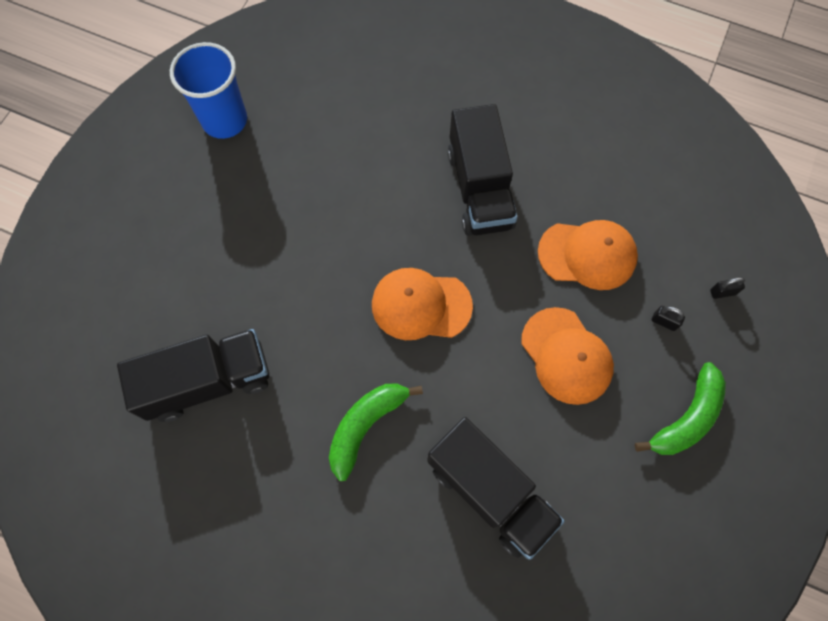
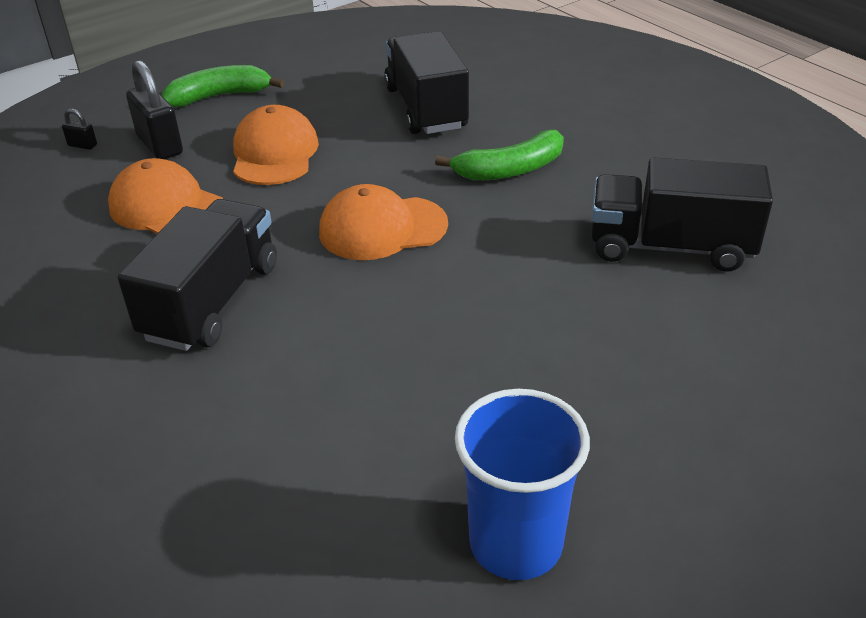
camera: 150 degrees left, 30 degrees down
orange cap [372,268,473,340] -> orange cap turned 135 degrees clockwise [319,184,448,260]
black padlock [652,306,685,331] -> black padlock [126,60,183,159], size x2.19

